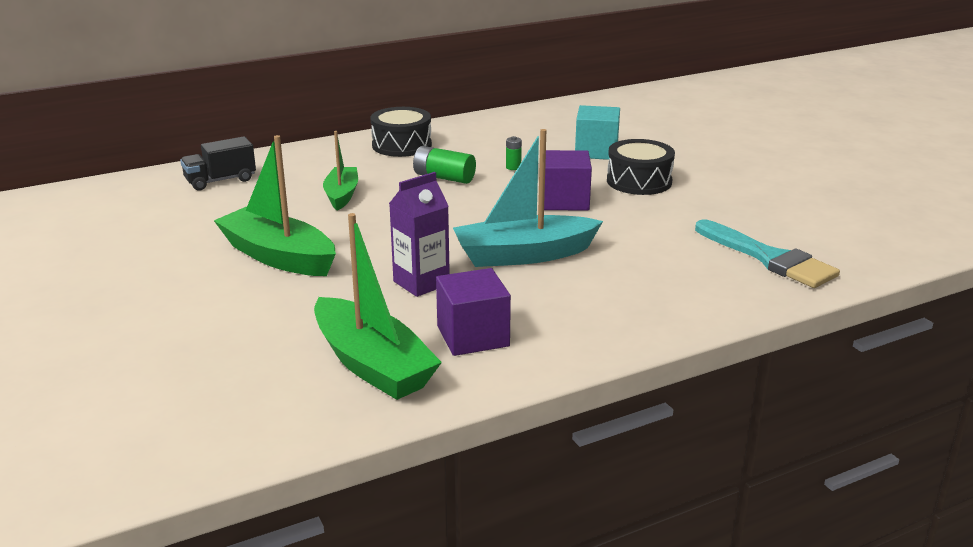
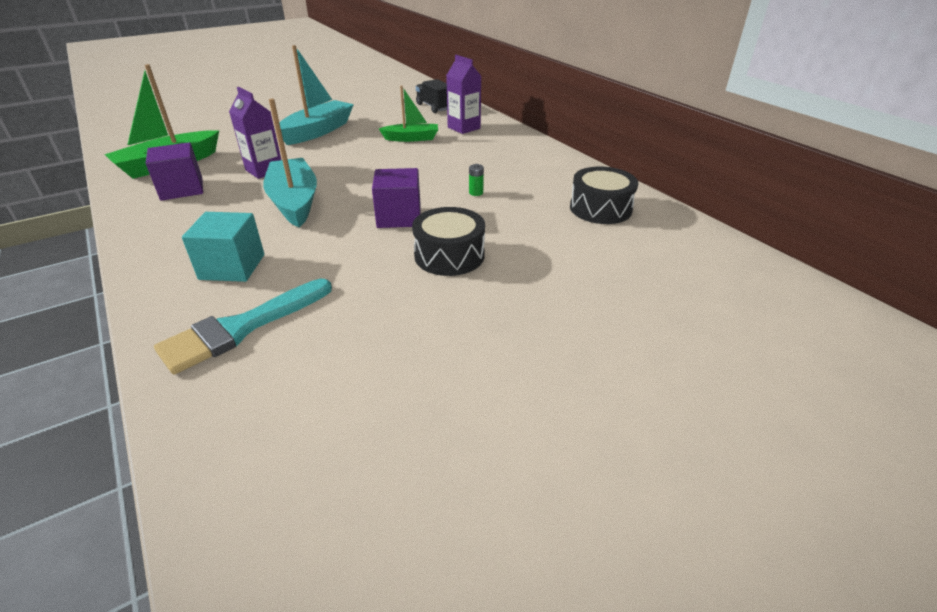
camera: 85 degrees right, 10 degrees up
green boat [214,135,336,276] -> turquoise boat [279,45,354,145]
black drum [371,107,432,157] -> black drum moved to [570,167,638,224]
green battery [413,146,476,184] -> none
turquoise cube [575,105,620,160] -> turquoise cube moved to [182,212,264,282]
none -> purple carton [446,55,481,134]

